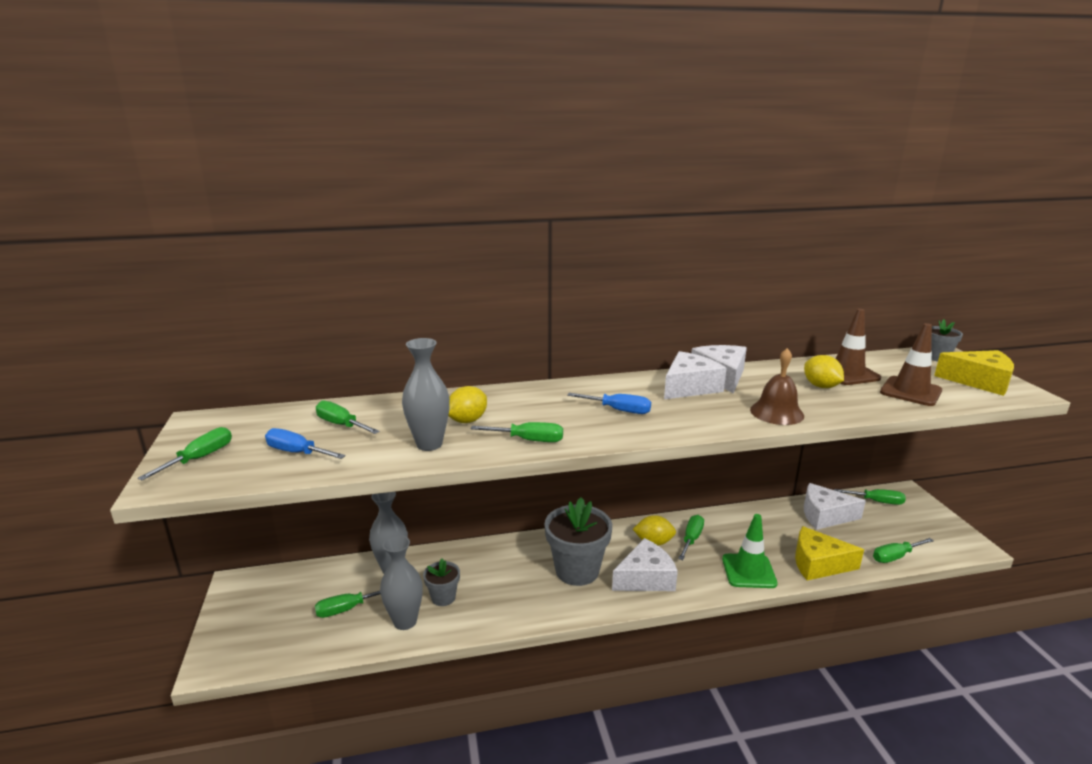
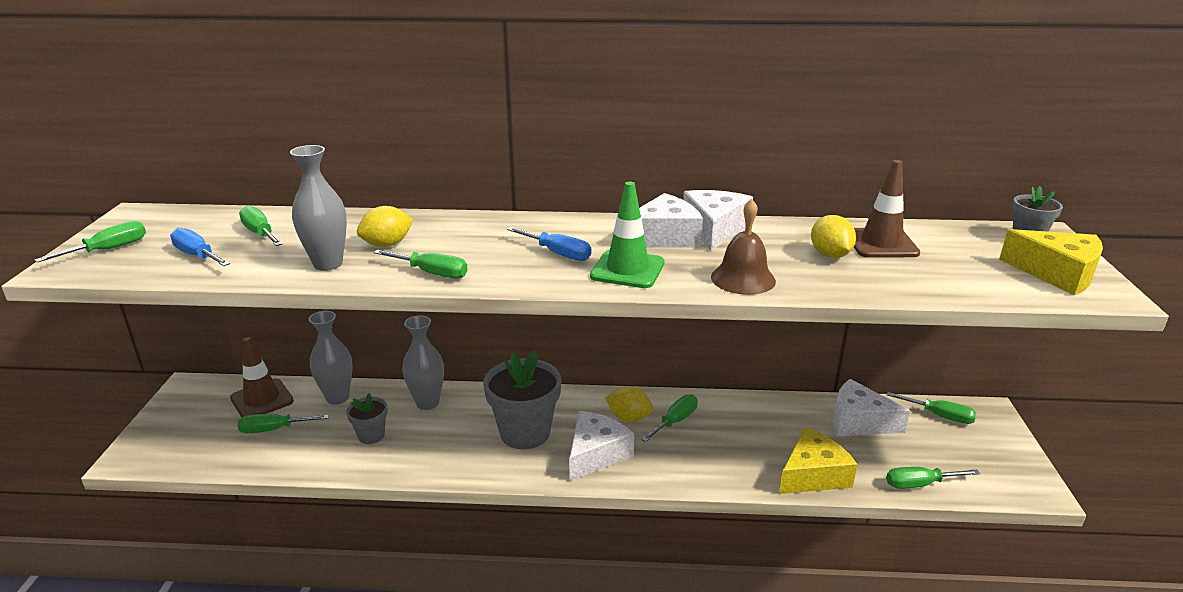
camera: 15 degrees right, 5 degrees up
grey vase [380,535,423,630] -> grey vase moved to [402,315,444,410]
white cheese [612,538,678,591] -> white cheese turned 45 degrees counterclockwise [569,411,634,481]
green traffic cone [722,514,778,588] -> green traffic cone moved to [590,182,665,288]
yellow cheese [795,526,864,581] -> yellow cheese turned 120 degrees clockwise [779,427,858,494]
brown traffic cone [880,323,942,406] -> brown traffic cone moved to [230,337,294,418]

